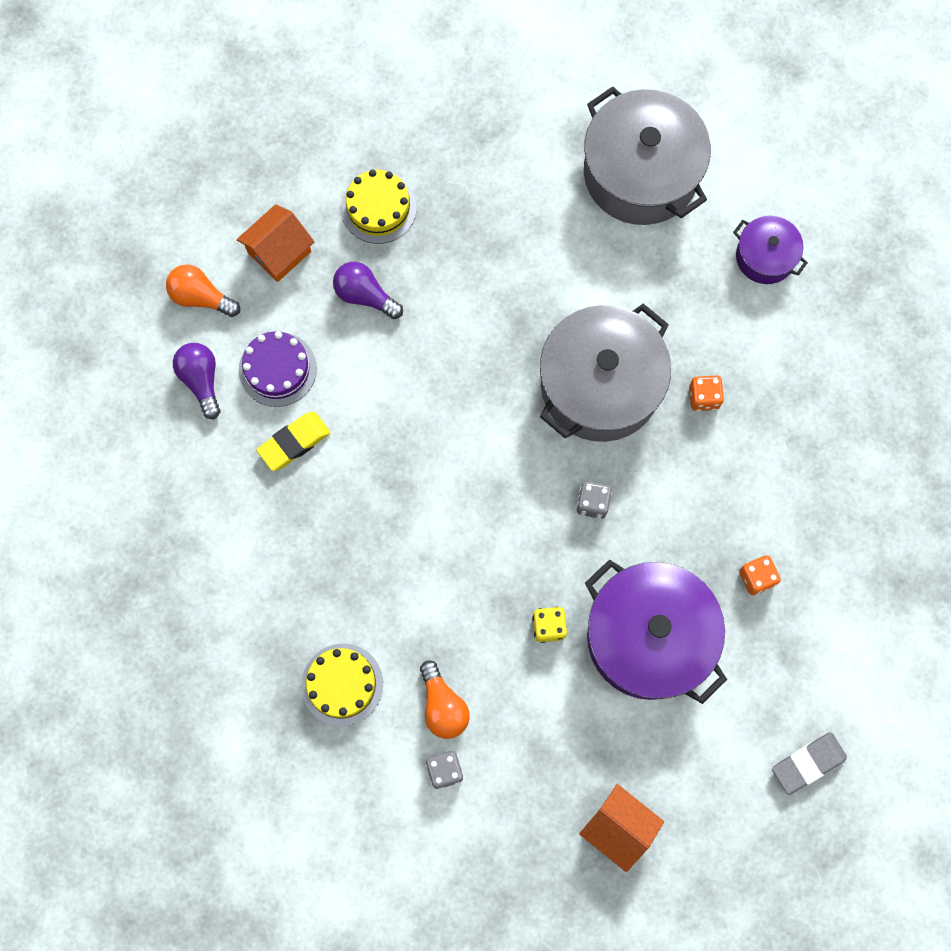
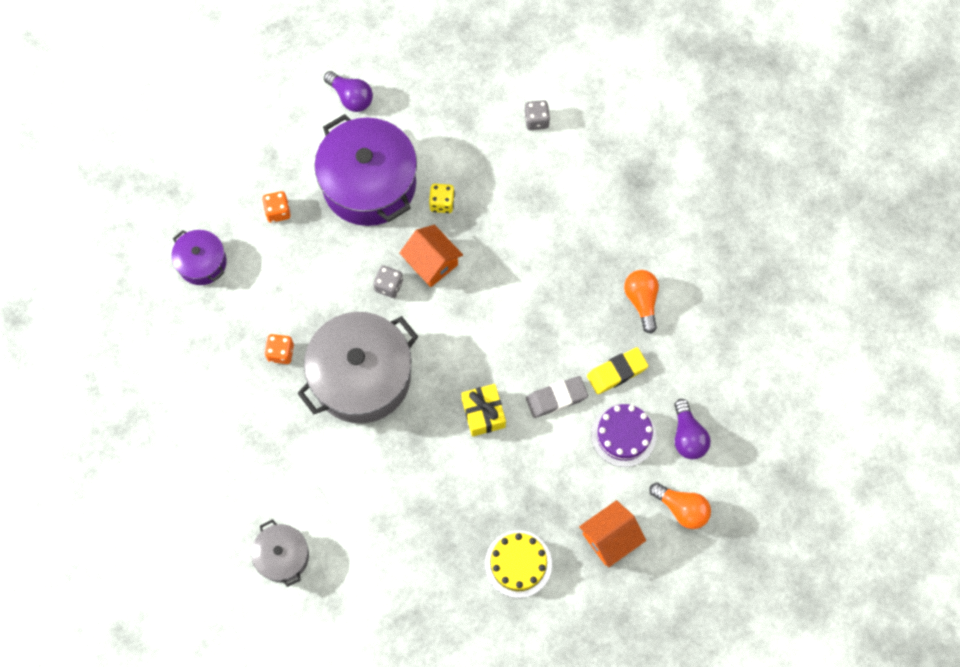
camera: 170 degrees left, 5 degrees down
yellow cake [301,644,383,726] -> none
purple light bulb [333,262,403,319] -> purple light bulb moved to [324,71,373,112]
orange light bulb [420,660,470,739] -> orange light bulb moved to [624,270,659,334]
orange house [579,784,664,872] -> orange house moved to [400,225,463,287]
grey pot [584,87,711,225] -> grey pot [251,519,309,587], size x0.51
purple pot [733,216,808,284] -> purple pot moved to [171,230,227,285]
grey eraser [772,732,847,795] -> grey eraser moved to [526,376,588,418]
none -> yellow gift [461,384,506,437]

